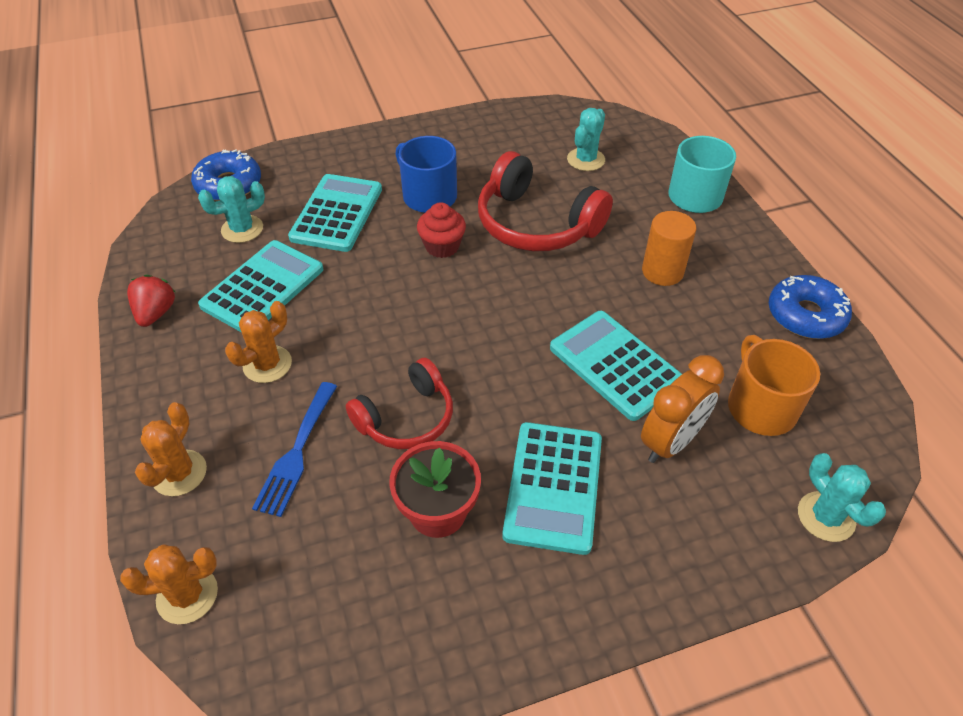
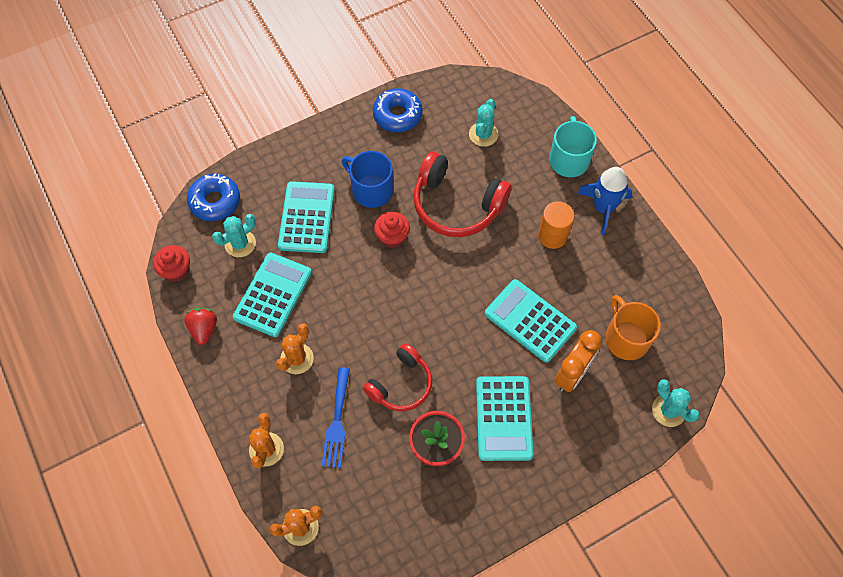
camera: 10 degrees left, 15 degrees up
blue donut [769,275,852,339] -> blue donut moved to [373,88,423,132]
none -> red cupcake [153,245,190,282]
none -> blue rocket [577,167,632,235]

